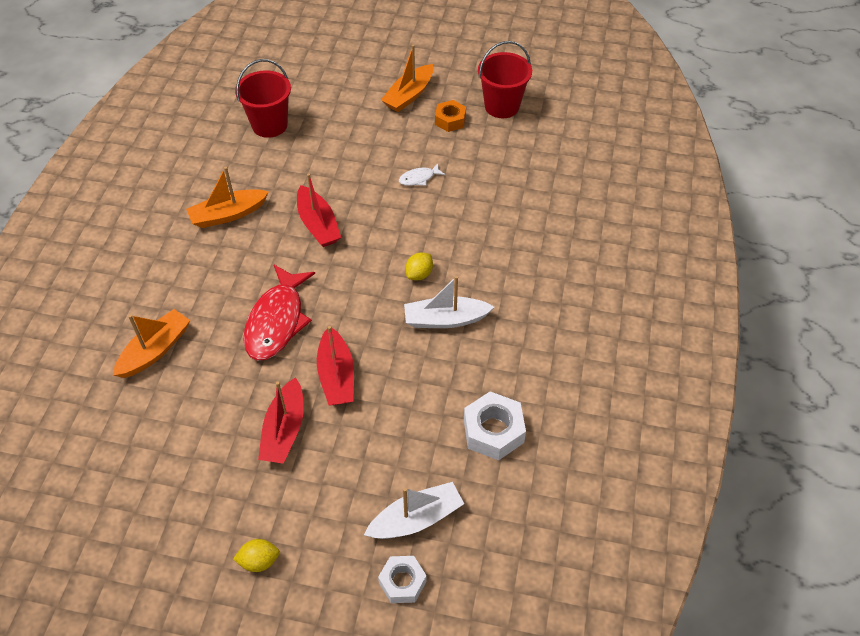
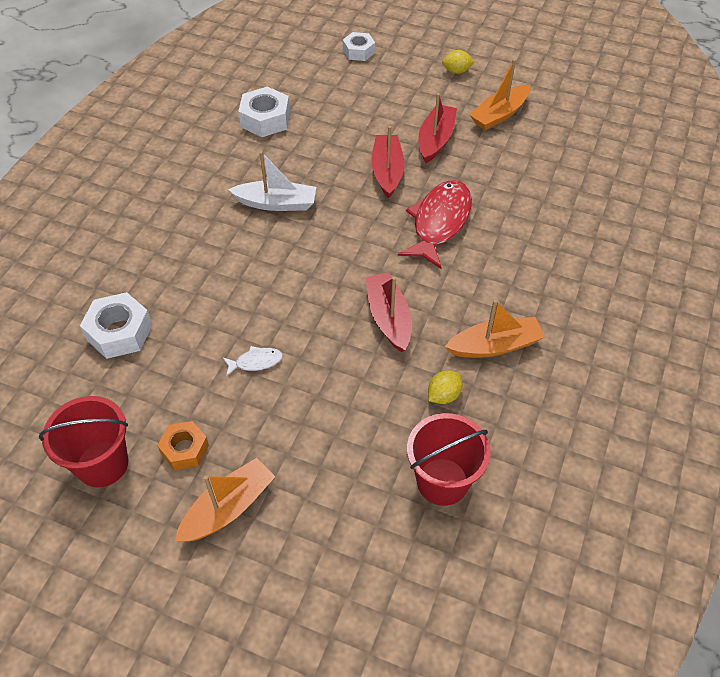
camera: 170 degrees left, 0 degrees up
orange boat [113,309,190,378] -> orange boat moved to [469,59,530,130]
white boat [364,482,464,539] -> none
yellow lemon [405,252,433,281] -> yellow lemon moved to [428,371,462,404]
none -> white nut [80,292,152,359]

